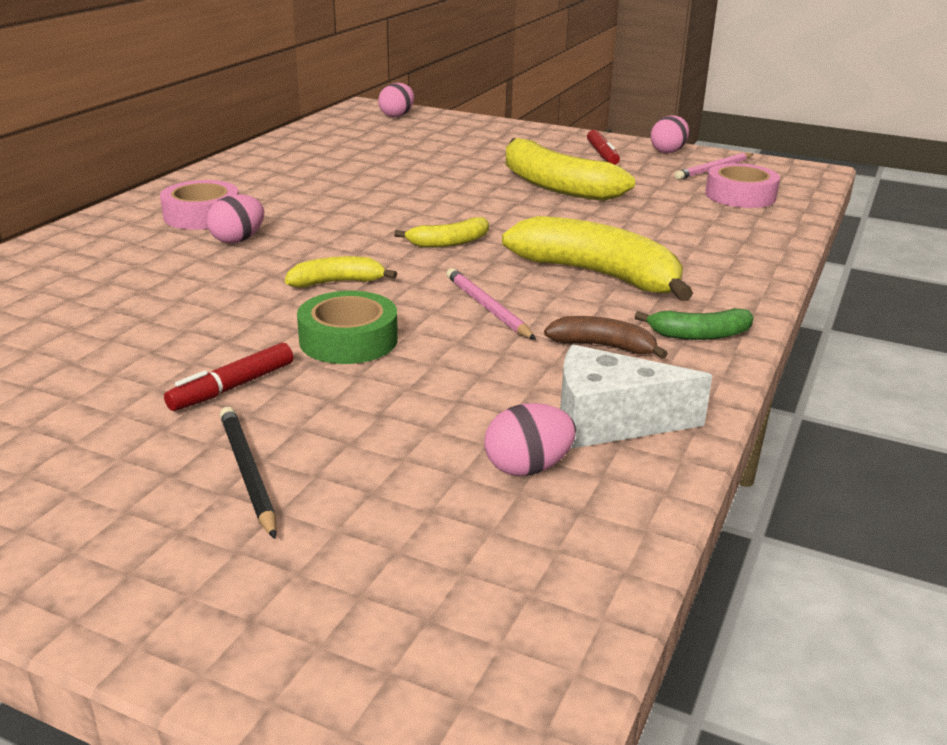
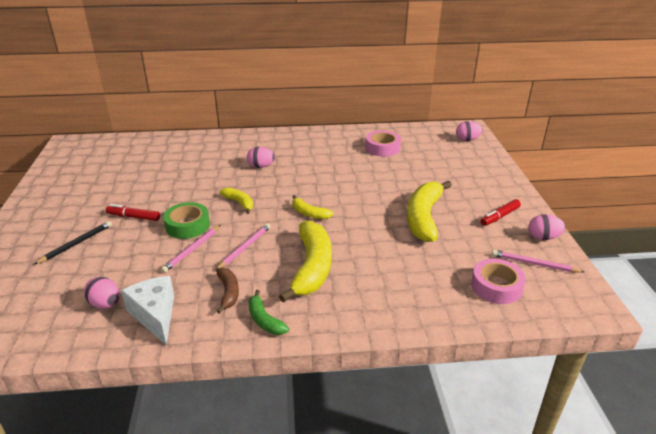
camera: 60 degrees right, 5 degrees up
pink tape [160,180,239,230] -> pink tape moved to [366,131,401,157]
none -> pink pencil [161,225,221,273]

